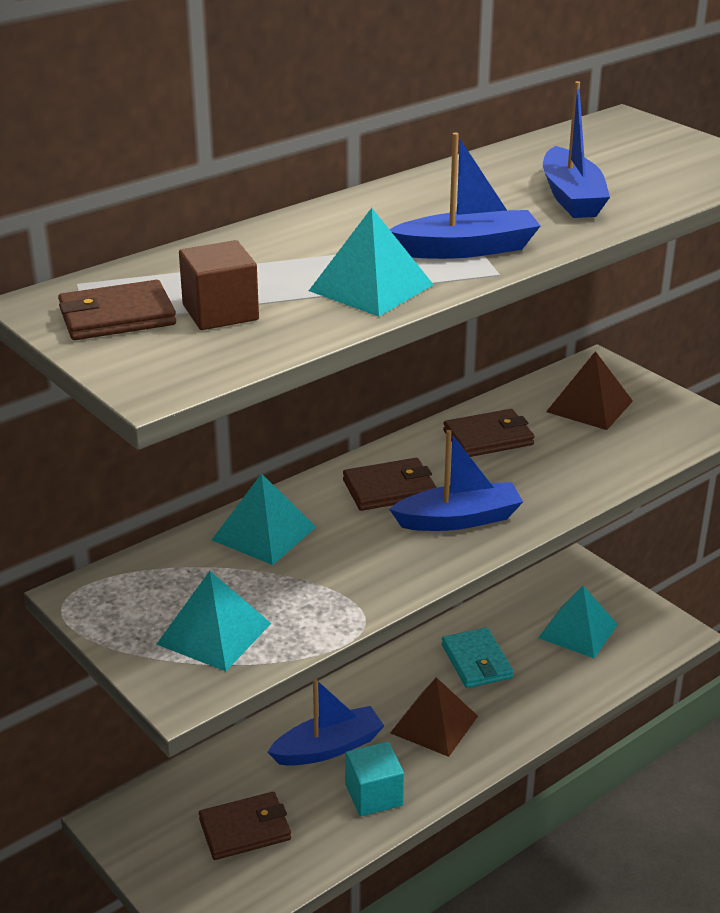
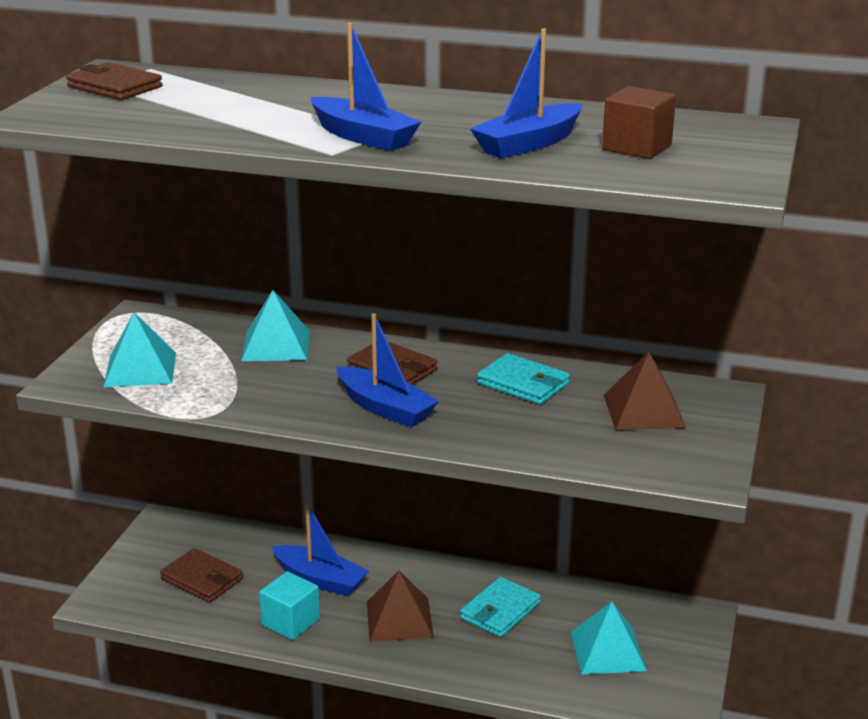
camera: 55 degrees right, 5 degrees down
brown cube [179,240,259,330] -> brown cube moved to [602,86,676,159]
turquoise pyramid [309,208,434,317] -> none
brown wallet [443,409,535,457] -> turquoise wallet [477,353,570,405]

